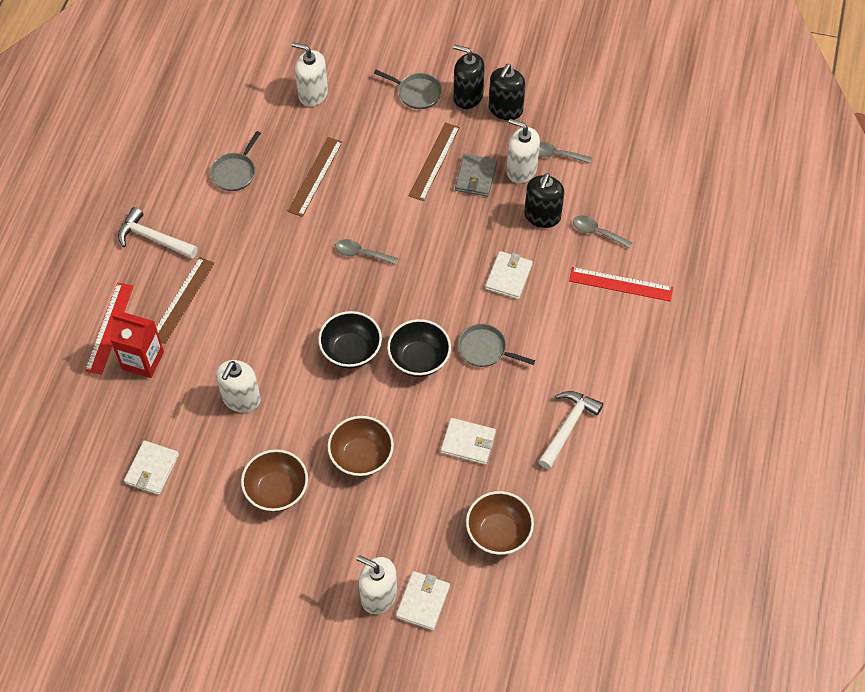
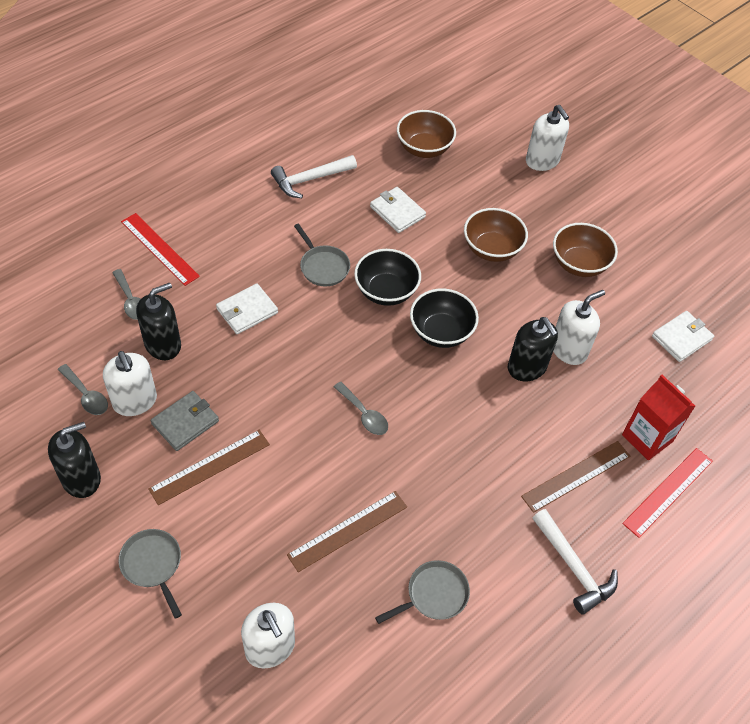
camera: 150 degrees left, 5 degrees down
white wallet [396,571,450,630] -> none
black soap dispenser [453,45,485,109] -> black soap dispenser moved to [508,317,558,381]

